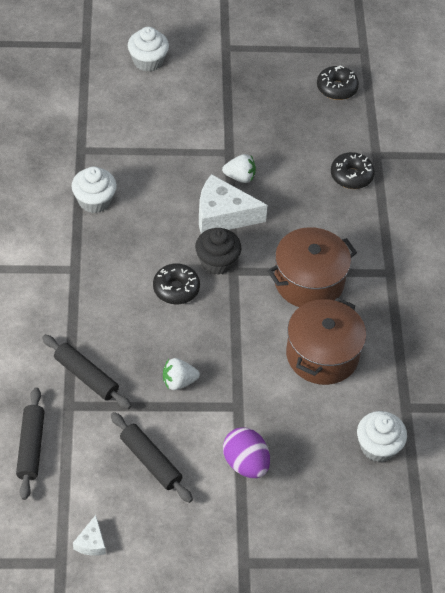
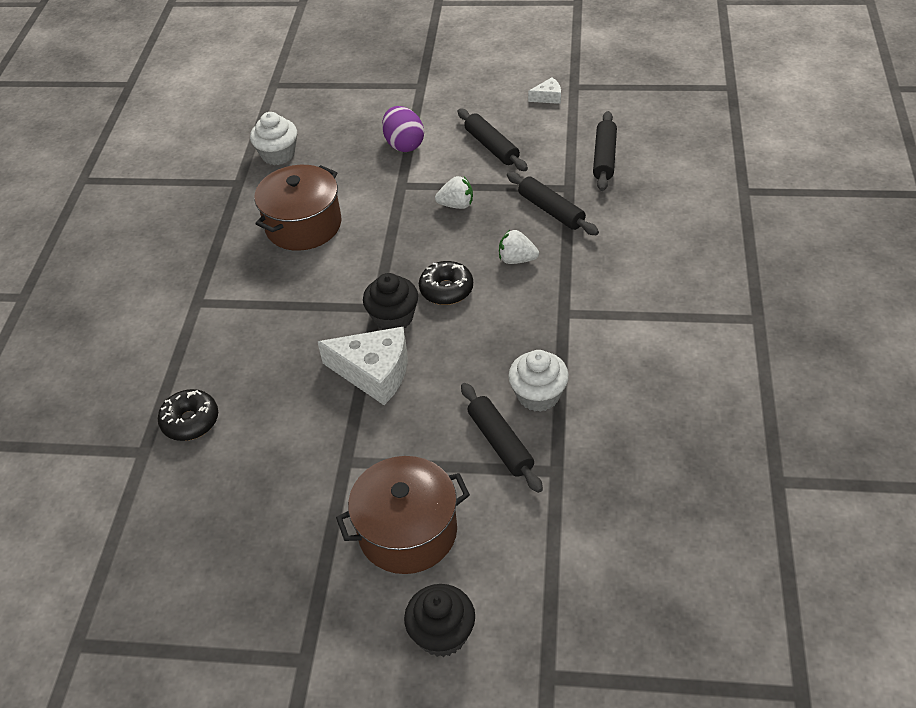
camera: 165 degrees left, 5 degrees down
white cheese [73,515,106,556] -> white cheese turned 60 degrees clockwise [528,77,561,104]
white cupcake [128,27,169,72] -> black cupcake [404,584,475,657]
white strawberry [222,154,256,183] -> white strawberry moved to [499,230,539,264]
brown pot [267,227,357,307] -> brown pot moved to [336,456,470,574]
black donut [317,66,359,100] -> none
none -> black rolling pin [461,383,543,493]

